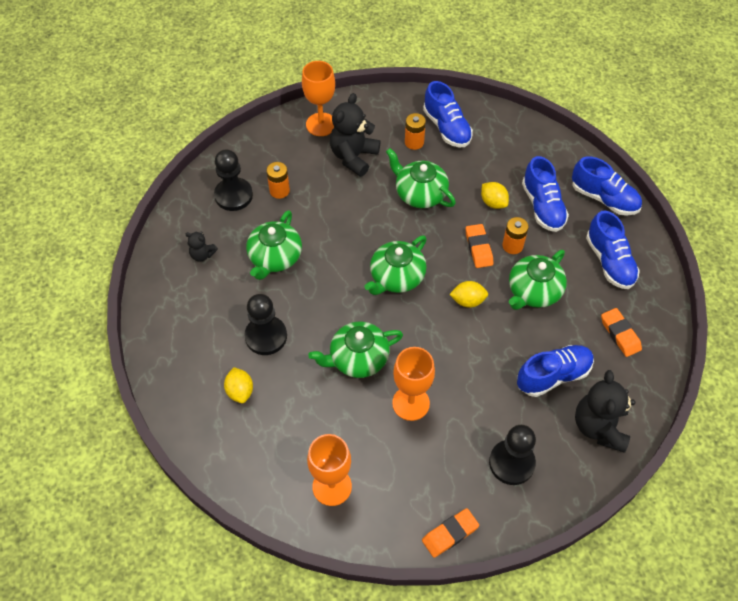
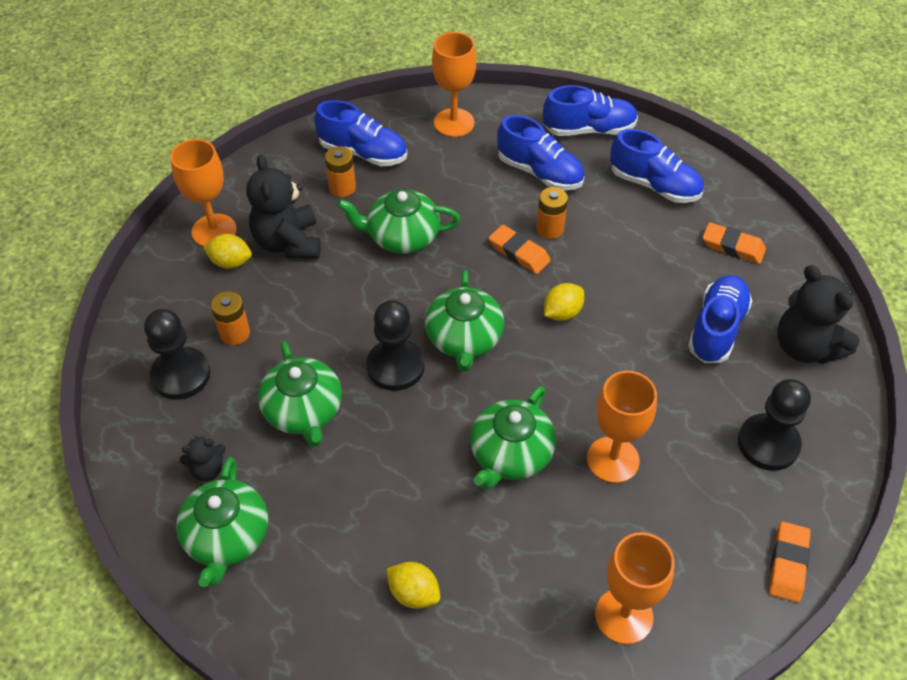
camera: 40 degrees left, 5 degrees down
black pawn [244,294,287,355] -> black pawn moved to [367,300,424,391]
yellow lemon [481,182,509,209] -> yellow lemon moved to [203,234,252,269]
green teapot [509,250,567,310] -> green teapot moved to [176,457,268,587]
none -> orange goblet [432,32,476,137]

